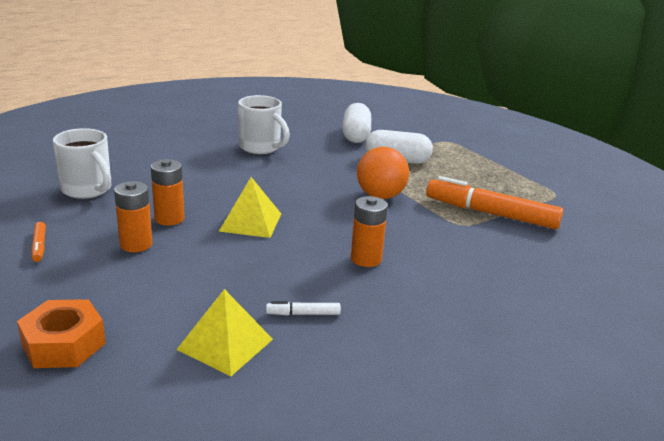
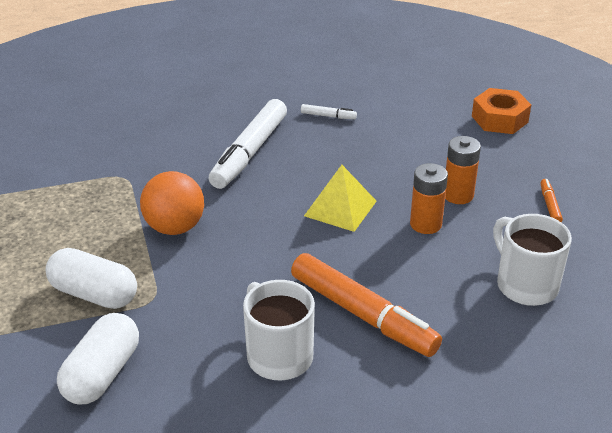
camera: 160 degrees left, 10 degrees up
yellow pyramid [176,289,273,376] -> none
orange battery [351,196,388,267] -> white marker [208,99,287,189]
orange marker [426,176,563,229] -> orange marker moved to [291,253,442,357]

